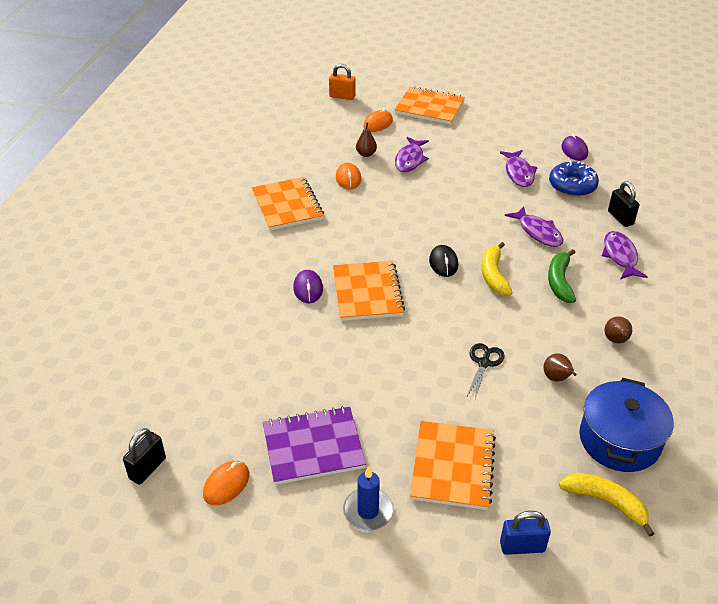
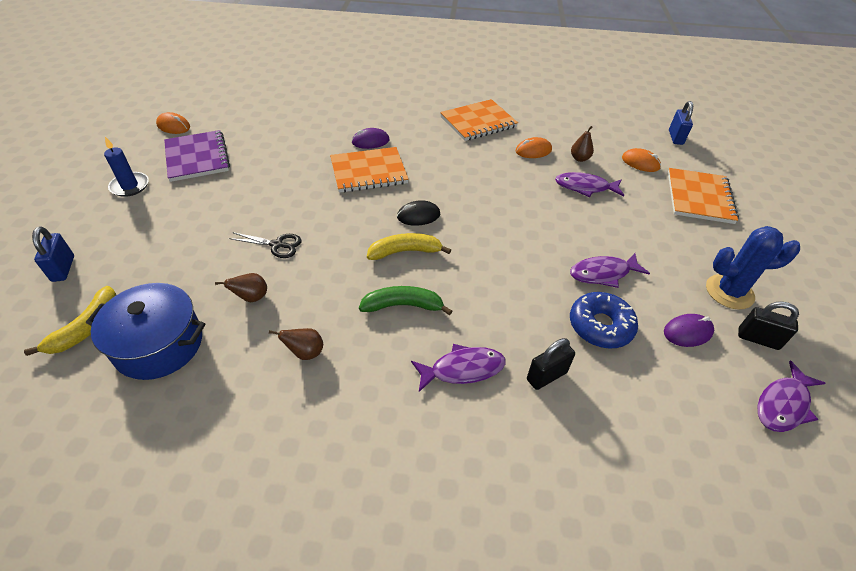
camera: 80 degrees right, 5 degrees up
black padlock [123,428,166,485] -> black padlock moved to [738,302,799,350]
orange padlock [329,64,356,100] -> blue padlock [669,101,693,145]
orange notebook [410,421,496,510] -> none
purple fish [505,206,564,247] -> purple fish moved to [757,361,825,432]
none -> blue cactus [706,226,800,309]

